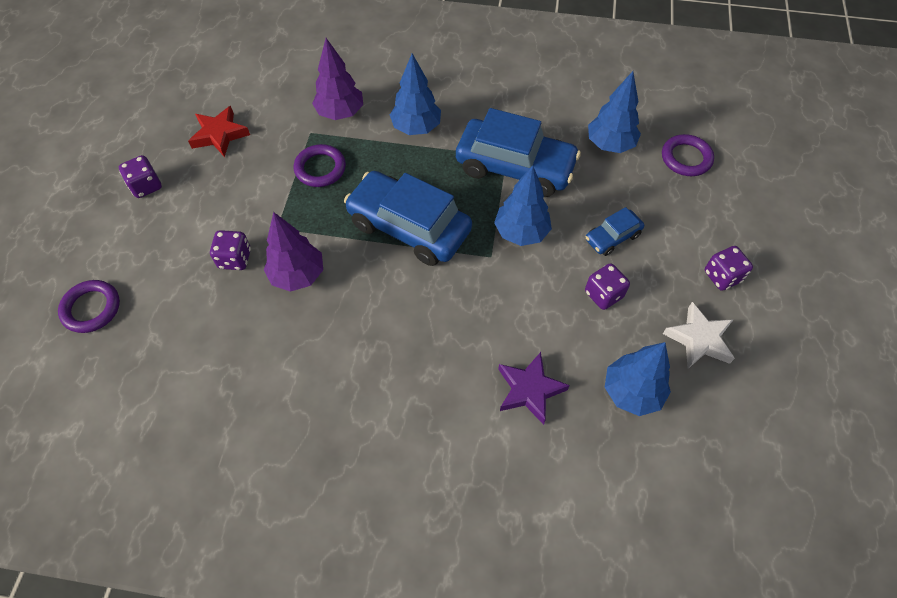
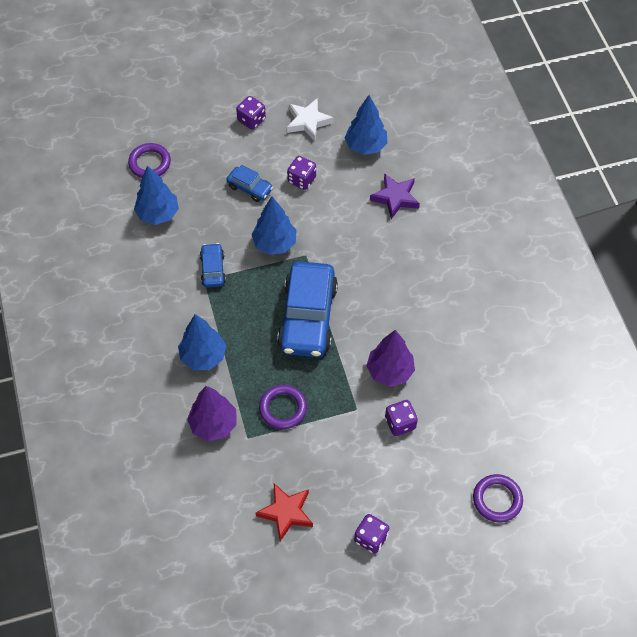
camera: 115 degrees left, 0 degrees up
blue car [456,108,581,197] -> blue car [200,243,226,287], size x0.48

